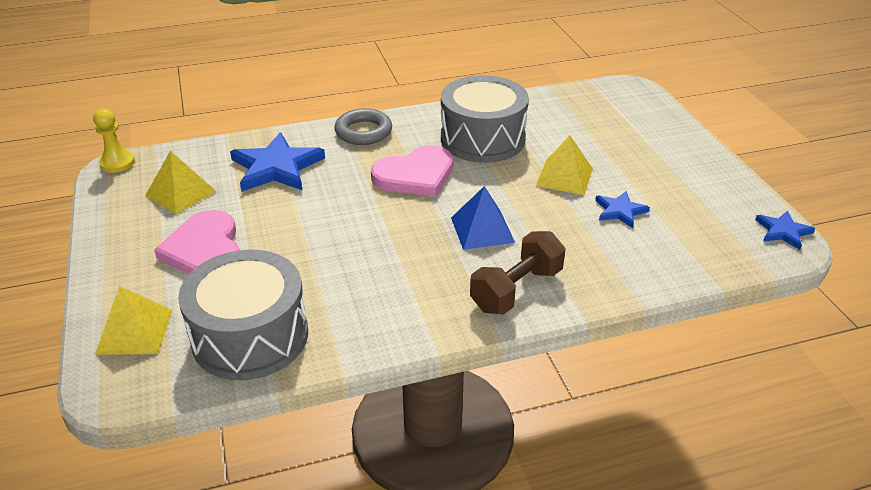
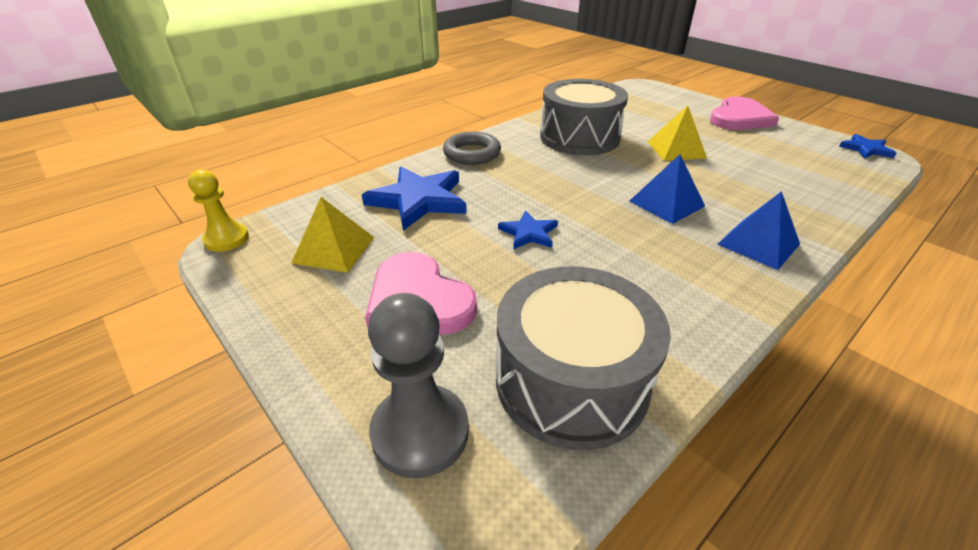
camera: 25 degrees left, 0 degrees up
yellow pyramid [95,286,172,355] -> grey pawn [368,293,469,478]
pink heart [371,145,453,197] -> pink heart moved to [710,96,779,130]
brown dumbbell [470,231,565,315] -> blue pyramid [717,191,800,270]
blue star [595,191,650,228] -> blue star moved to [498,211,558,250]

